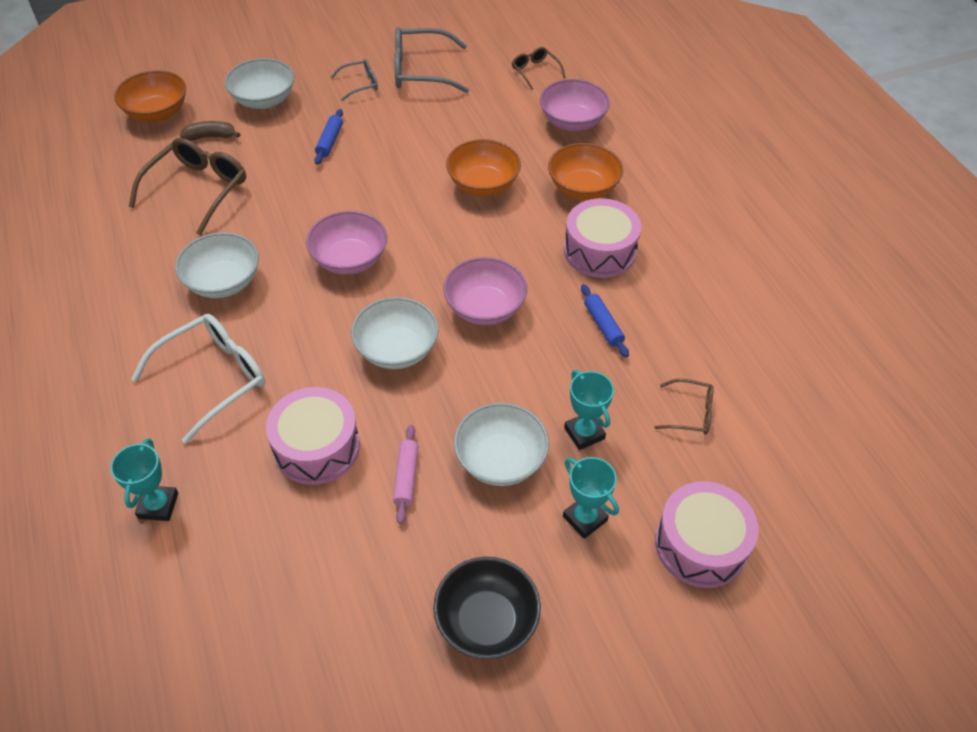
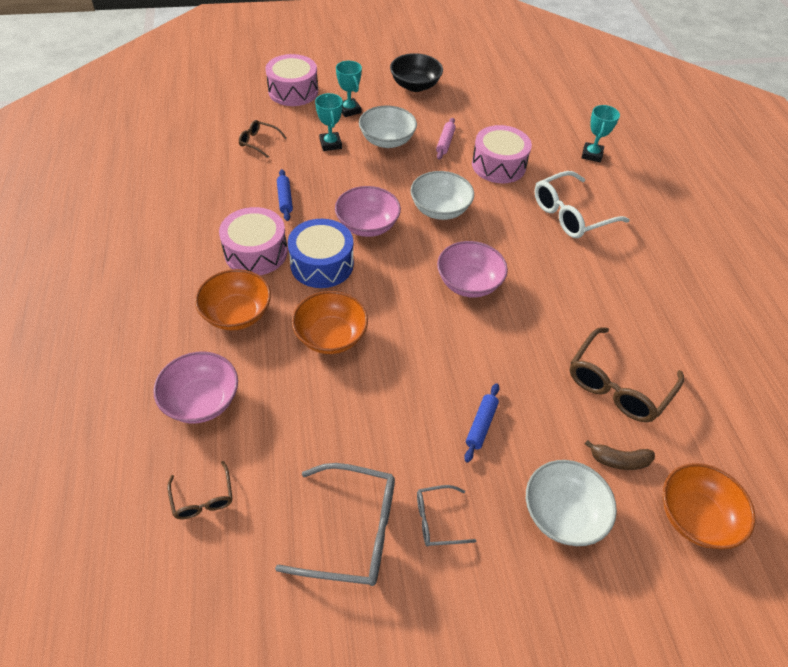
camera: 170 degrees left, 0 degrees up
white bowl [175,232,259,298] -> none
none -> blue drum [288,219,354,288]

